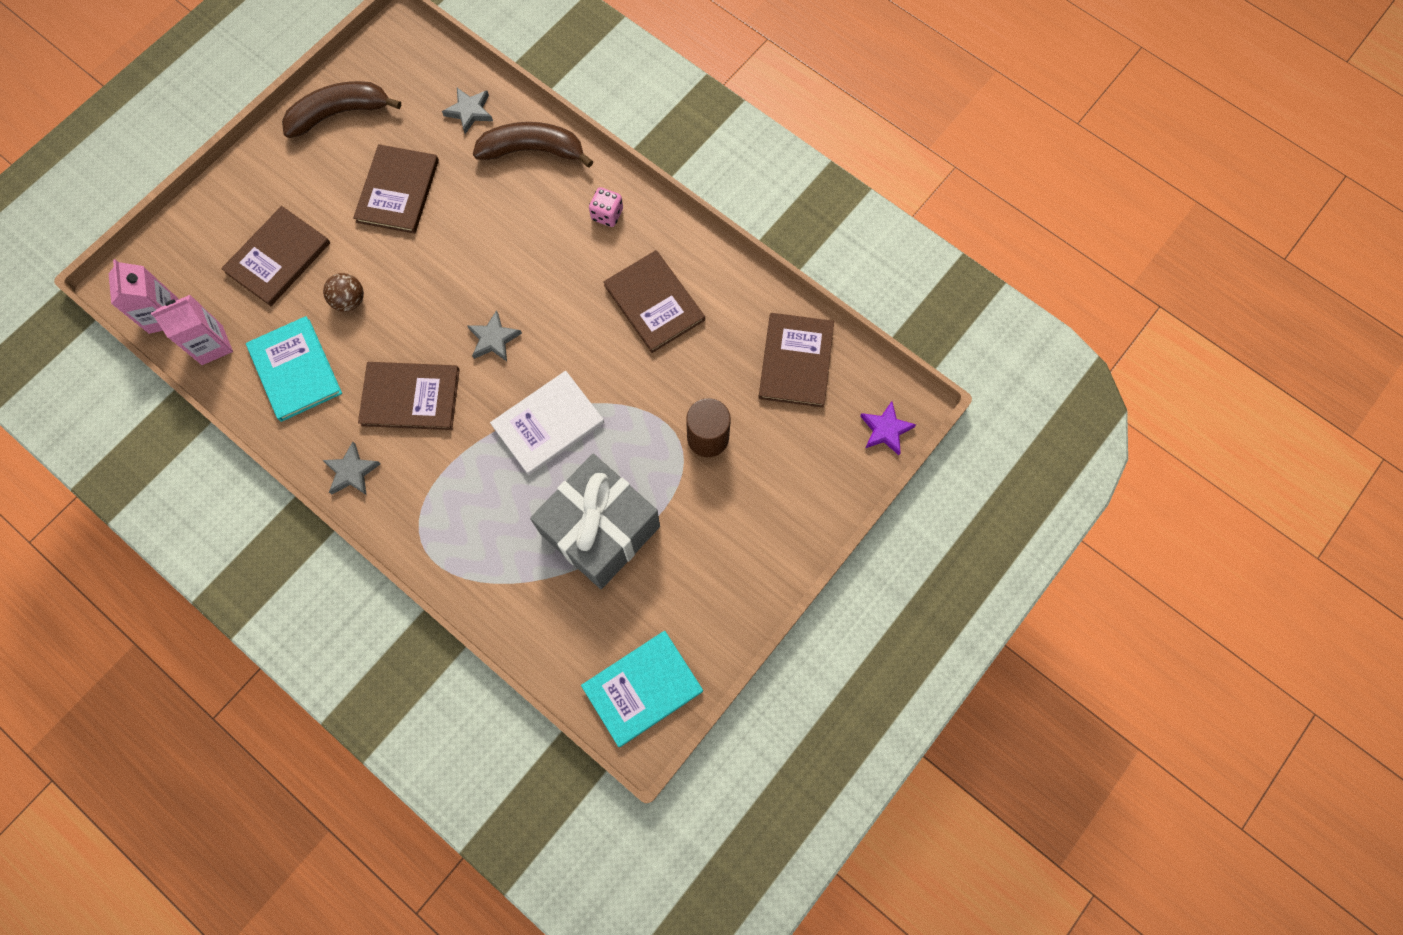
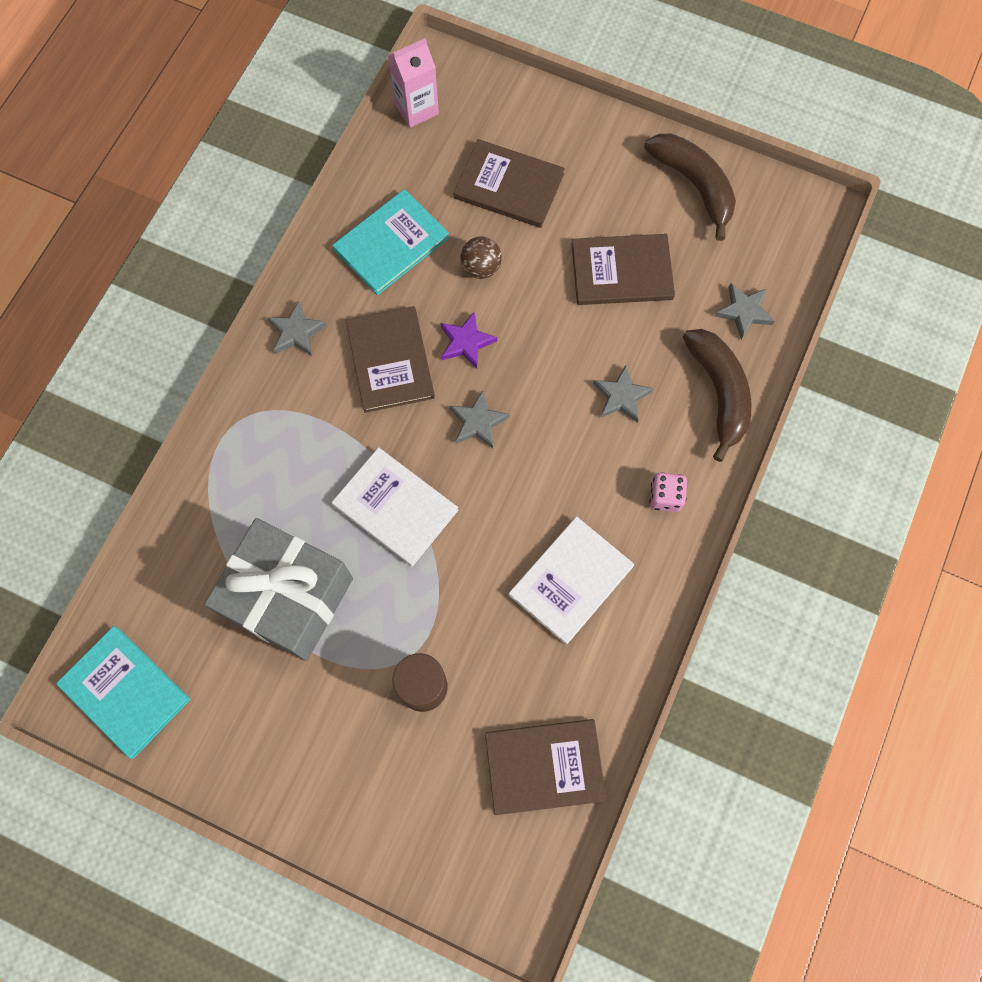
camera: 75 degrees right, 0 degrees up
pink carton [151,295,233,365] -> none
brown book [603,250,705,353] -> white book [509,516,634,645]
purple star [860,401,916,455] -> purple star moved to [440,311,497,369]
none -> grey star [593,365,654,423]

